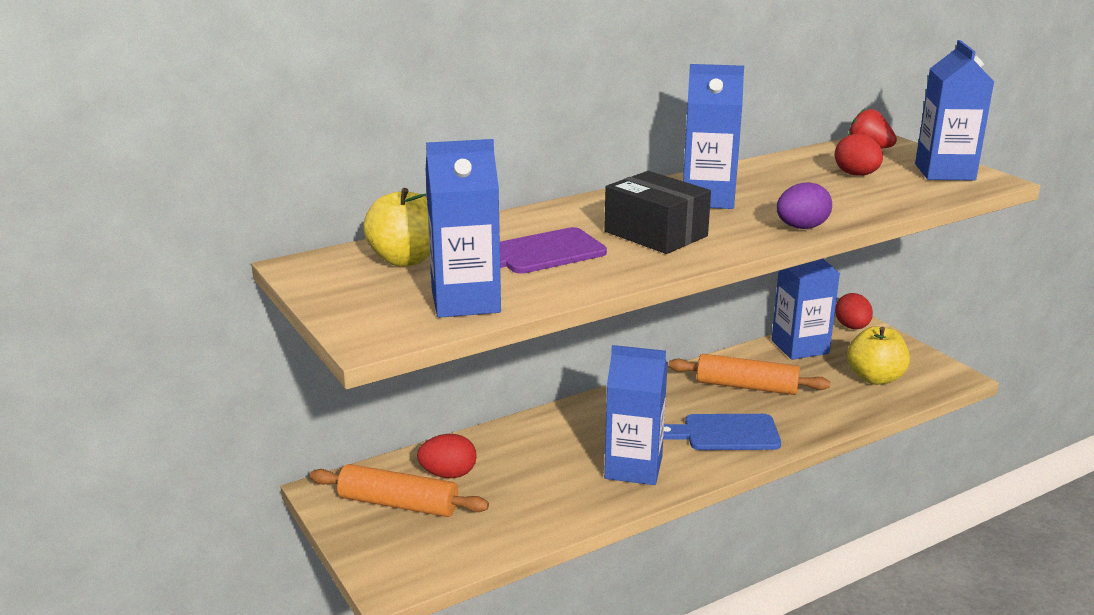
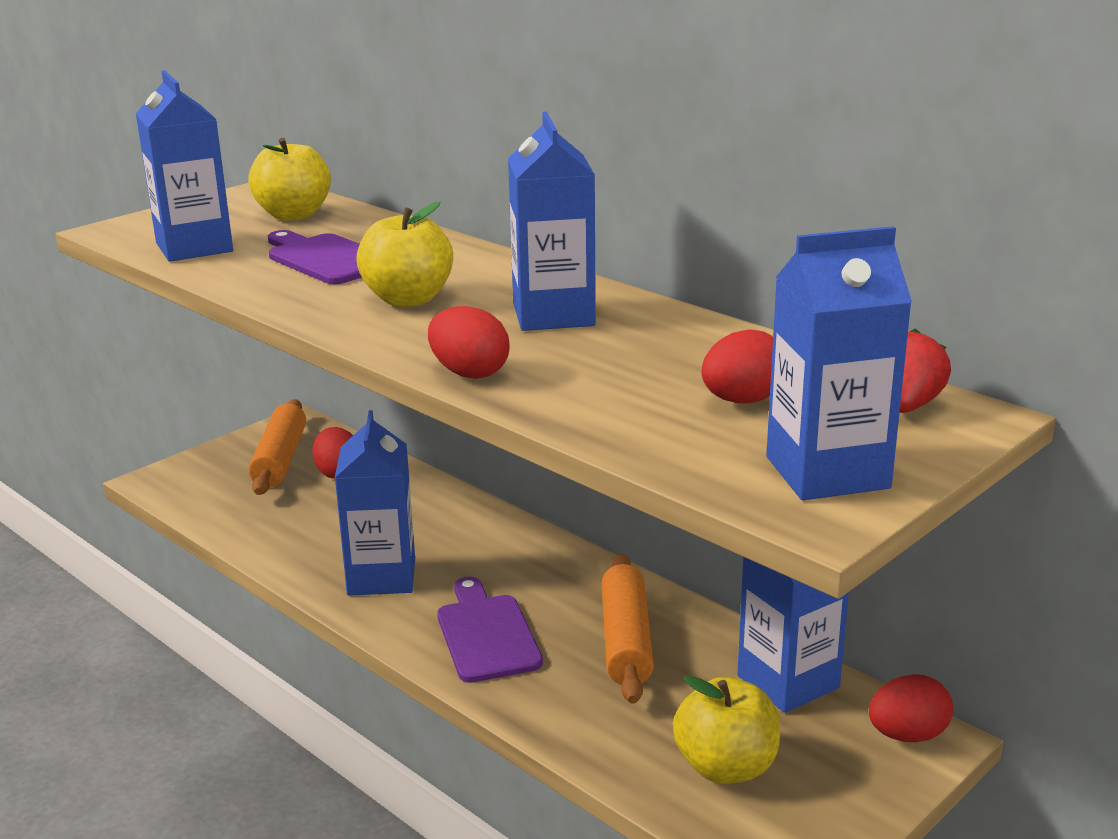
camera: 75 degrees right, 0 degrees up
black box [604,171,711,254] -> yellow apple [356,201,453,307]
blue cutting board [663,414,781,450] -> purple cutting board [437,577,543,683]
purple egg [776,182,832,229] -> red egg [428,306,510,379]

